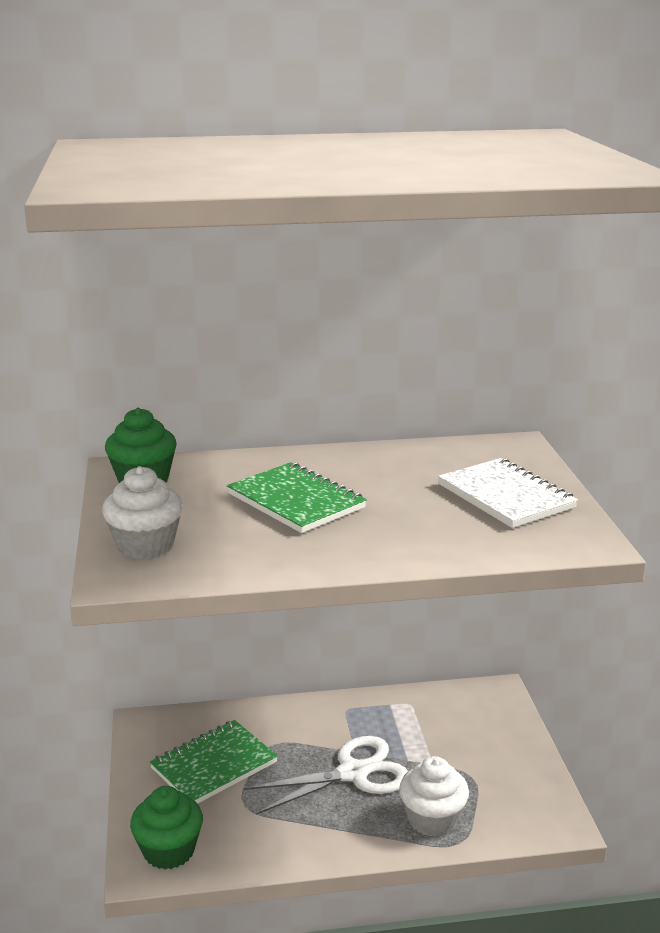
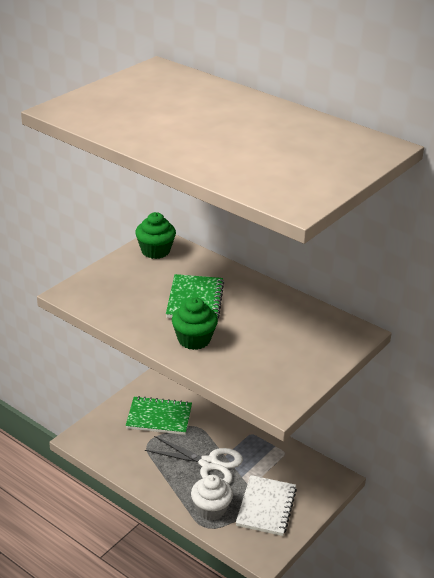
camera: 45 degrees right, 10 degrees up
white cupcake [102,466,183,559] -> none
green cupcake [130,786,203,869] -> green cupcake moved to [172,298,218,350]
white notebook [438,458,578,528] -> white notebook moved to [236,475,297,536]

